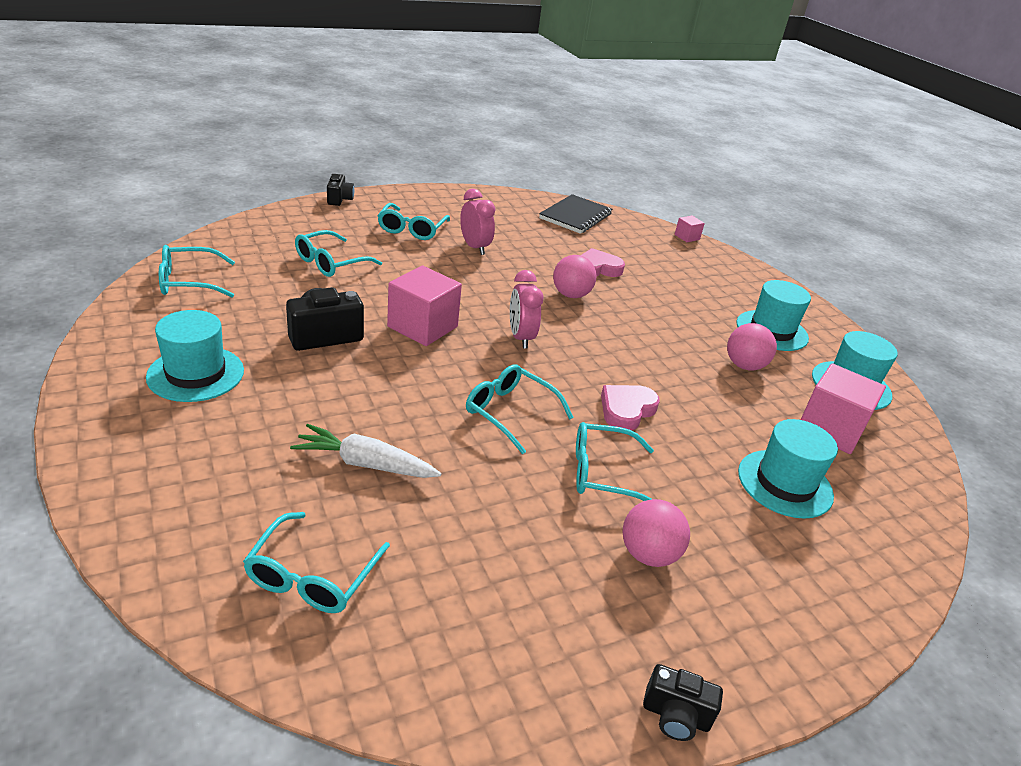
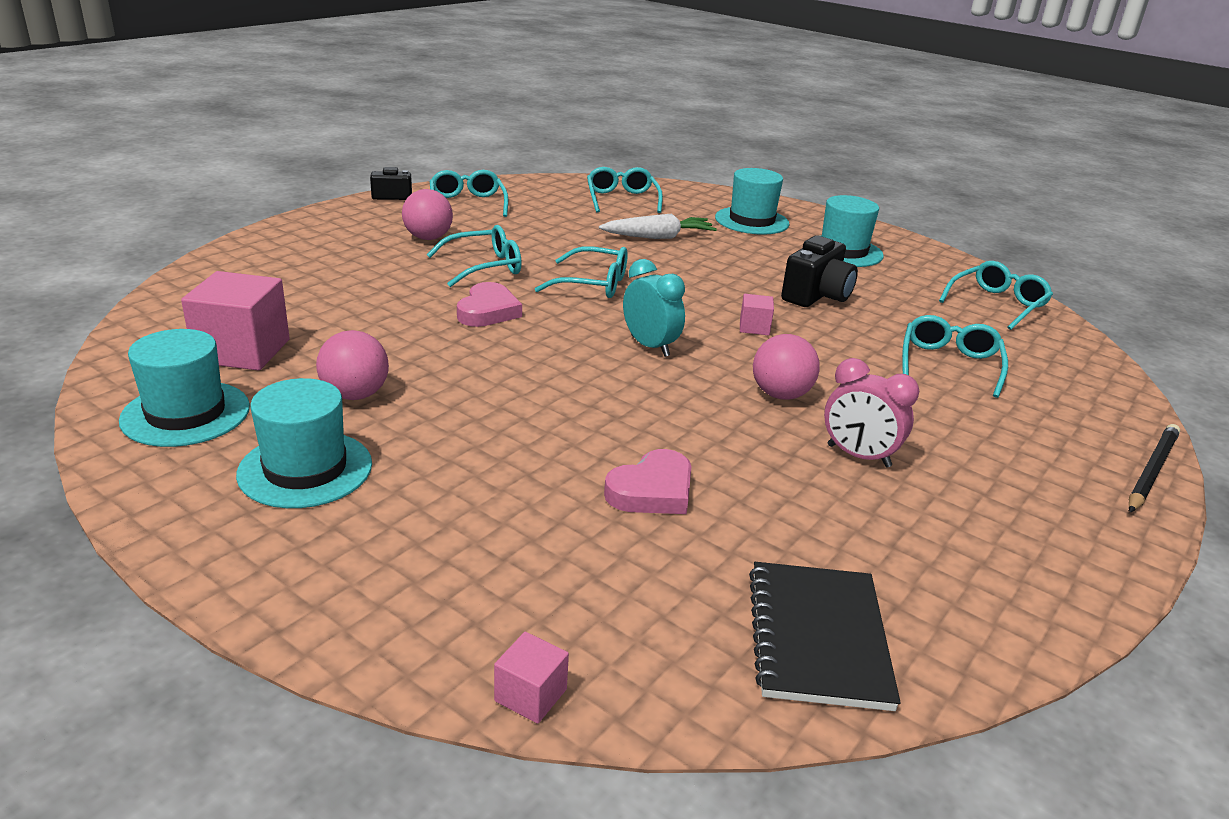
camera: 155 degrees right, 5 degrees down
black camera [327,174,354,206] -> black pencil [1129,424,1180,513]
turquoise glasses [377,203,450,240] -> turquoise glasses moved to [430,170,508,217]
pink cube [387,266,462,346] -> pink cube [740,294,774,336], size x0.48
pink clock [510,270,544,349] -> turquoise clock [623,259,685,357]
pink ball [553,255,596,298] -> pink ball moved to [753,334,820,400]
turquoise hat [738,419,838,519] -> turquoise hat moved to [715,168,789,235]

